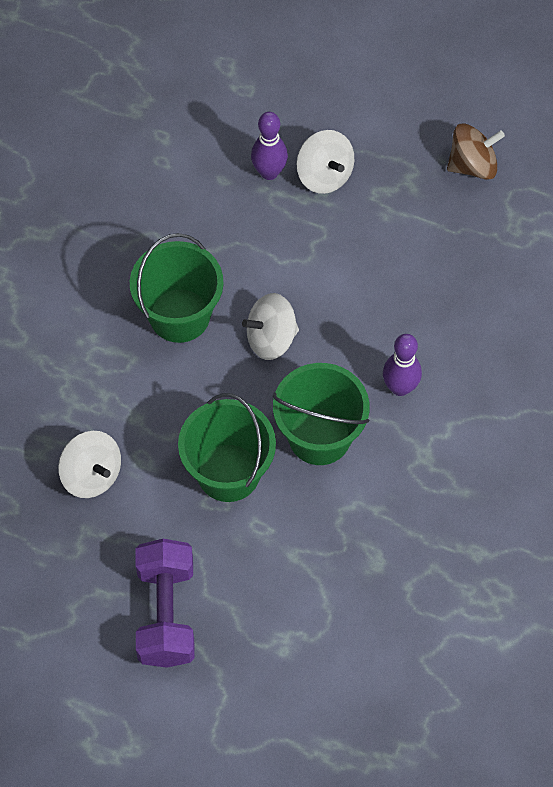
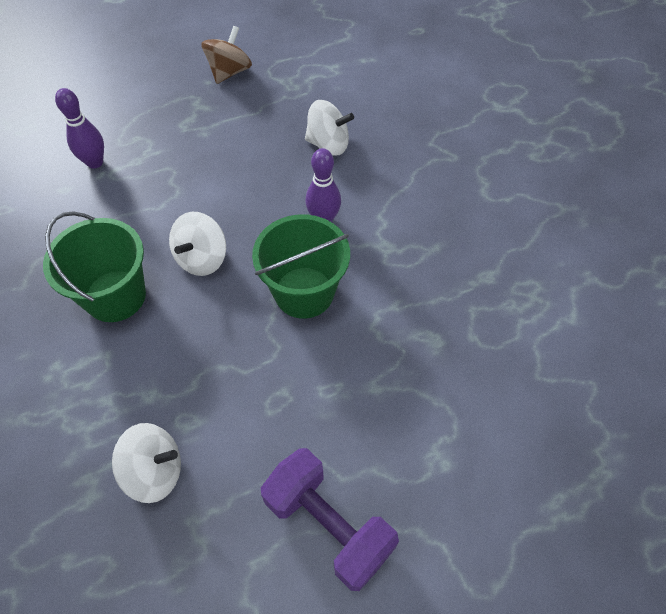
camera: 45 degrees left, 5 degrees down
green bucket [178,393,276,502] -> none
white spinning top [296,130,354,194] -> white spinning top moved to [305,100,354,156]

